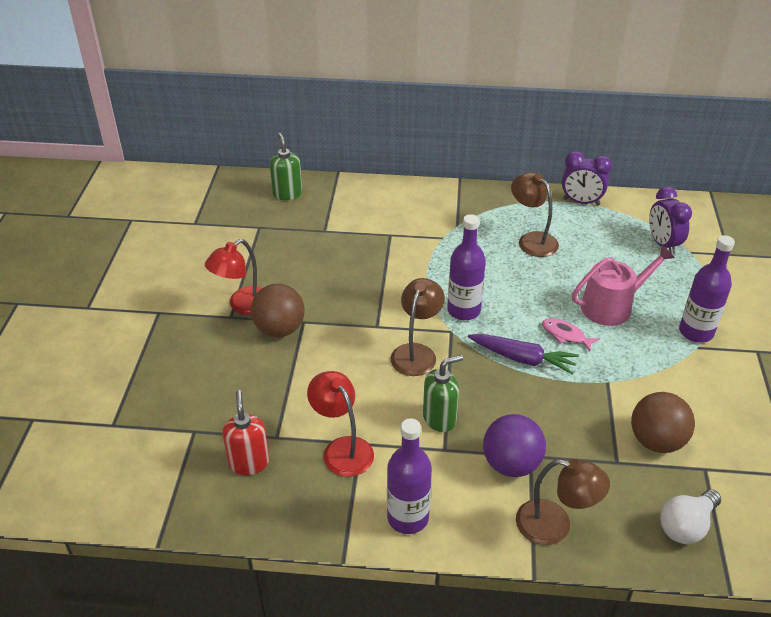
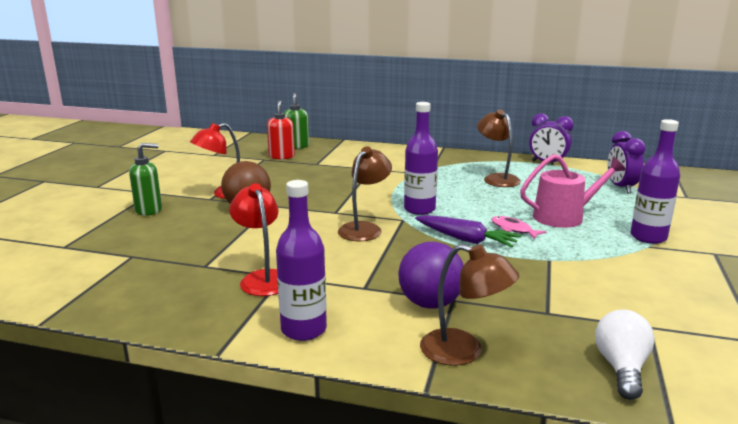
camera: 10 degrees right, 20 degrees down
red soap dispenser [222,390,269,475] -> red soap dispenser moved to [267,100,295,160]
green soap dispenser [423,355,463,432] -> green soap dispenser moved to [129,143,162,216]
brown ball [631,392,695,453] -> none
white light bulb [660,489,721,544] -> white light bulb turned 135 degrees clockwise [595,309,655,400]

